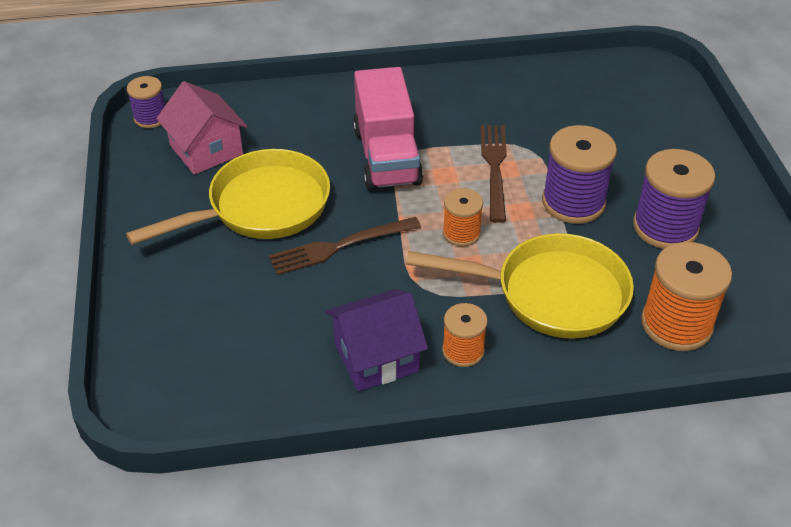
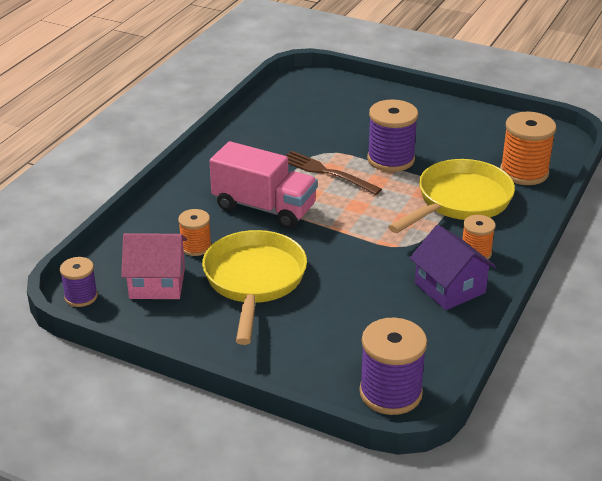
camera: 55 degrees left, 10 degrees down
brown fork [269,217,421,275] -> none
purple house [325,289,428,391] -> purple house turned 45 degrees counterclockwise [410,225,496,310]
orange spool [443,188,483,246] -> orange spool moved to [178,209,212,256]
purple spool [633,149,715,249] -> purple spool moved to [359,318,427,415]

